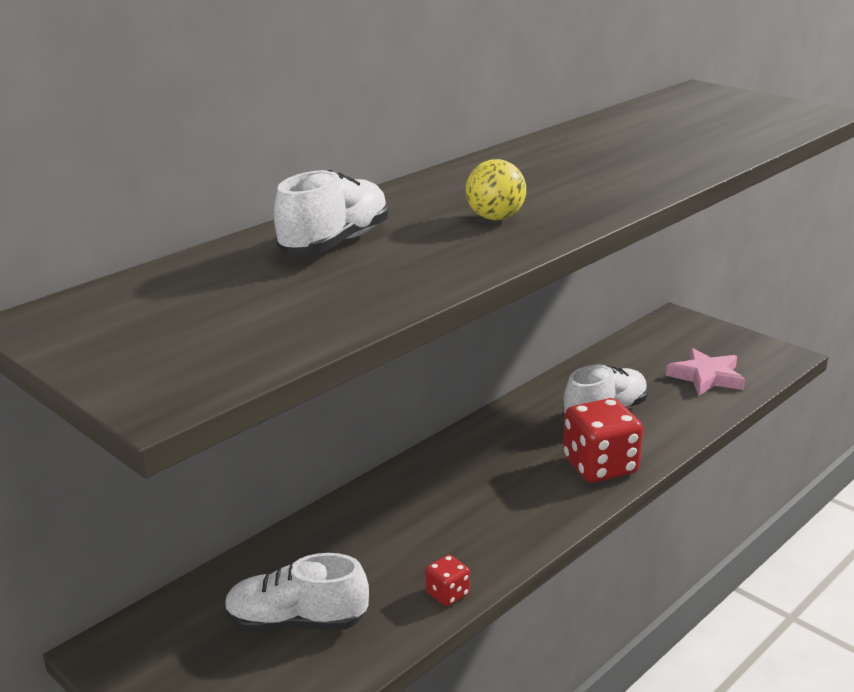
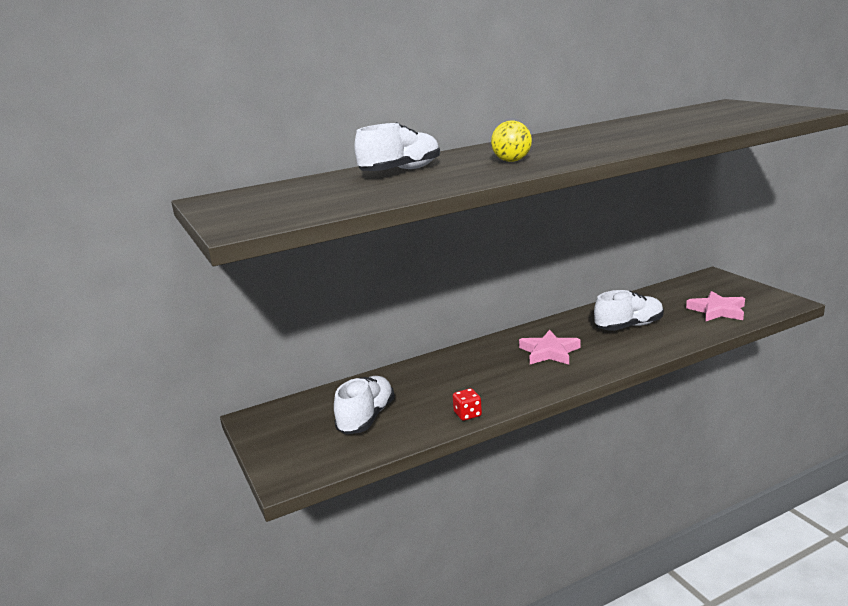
camera: 20 degrees right, 5 degrees down
white shoe [225,553,369,632] -> white shoe turned 90 degrees clockwise [334,376,395,434]
red dice [563,398,643,483] -> none
none -> pink star [519,330,580,365]

